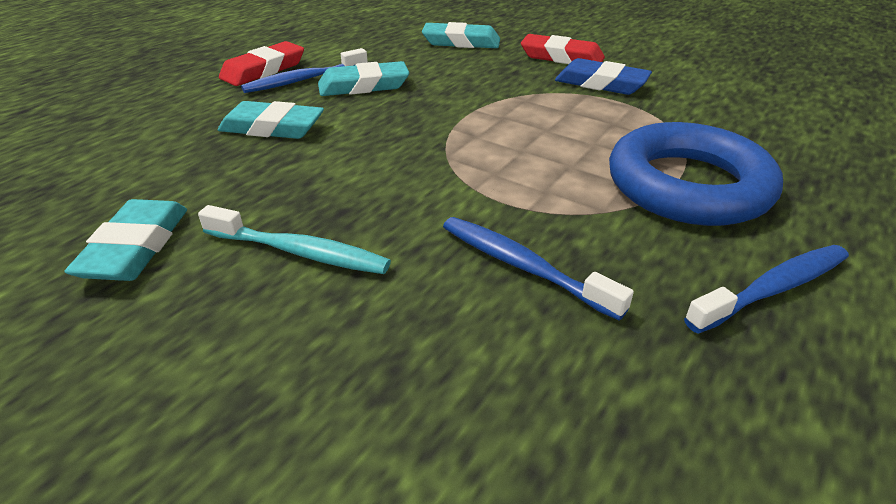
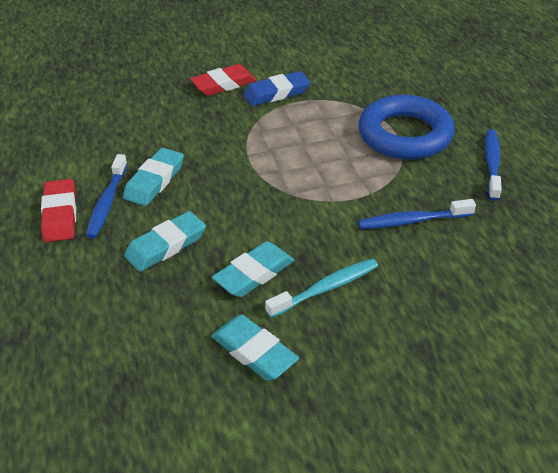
camera: 50 degrees left, 5 degrees up
turquoise eraser [422,22,500,48] -> turquoise eraser moved to [212,241,294,297]

